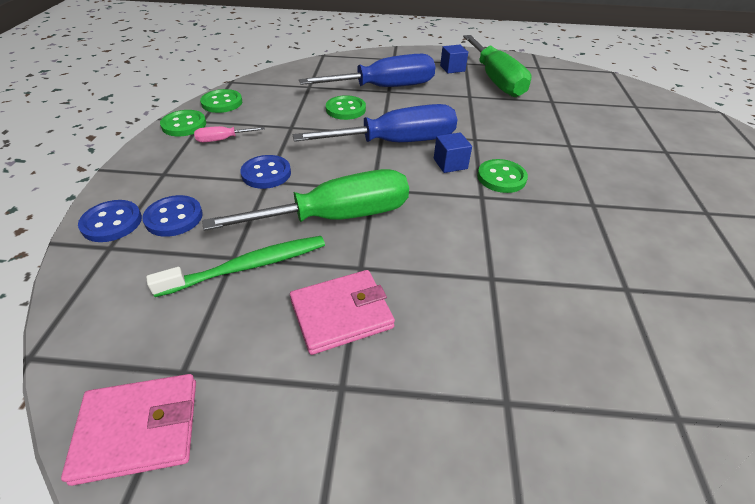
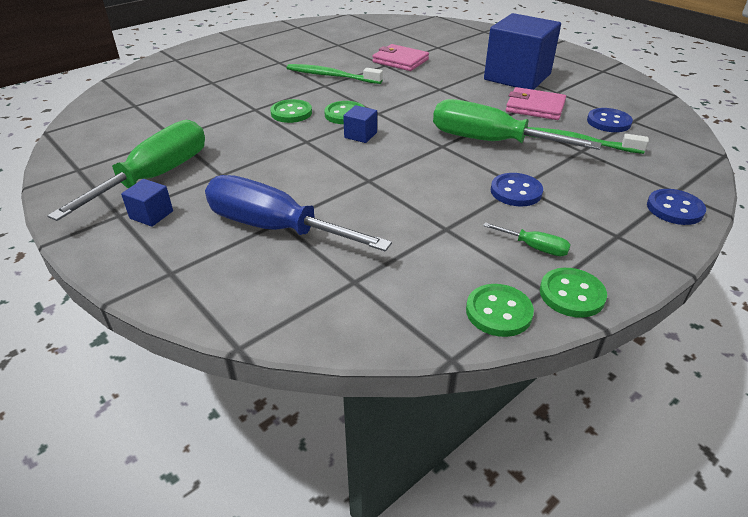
camera: 135 degrees left, 5 degrees down
pink wallet [61,374,196,486] -> pink wallet moved to [372,44,429,71]
blue button [142,195,203,237] -> blue button moved to [587,108,633,132]
pink screwdriver [194,126,265,142] -> green screwdriver [483,222,571,256]
blue screwdriver [293,104,457,142] -> none
green button [326,95,366,120] -> green button moved to [270,99,312,123]
none -> green toothbrush [287,64,383,84]
none -> blue cube [484,13,561,90]

